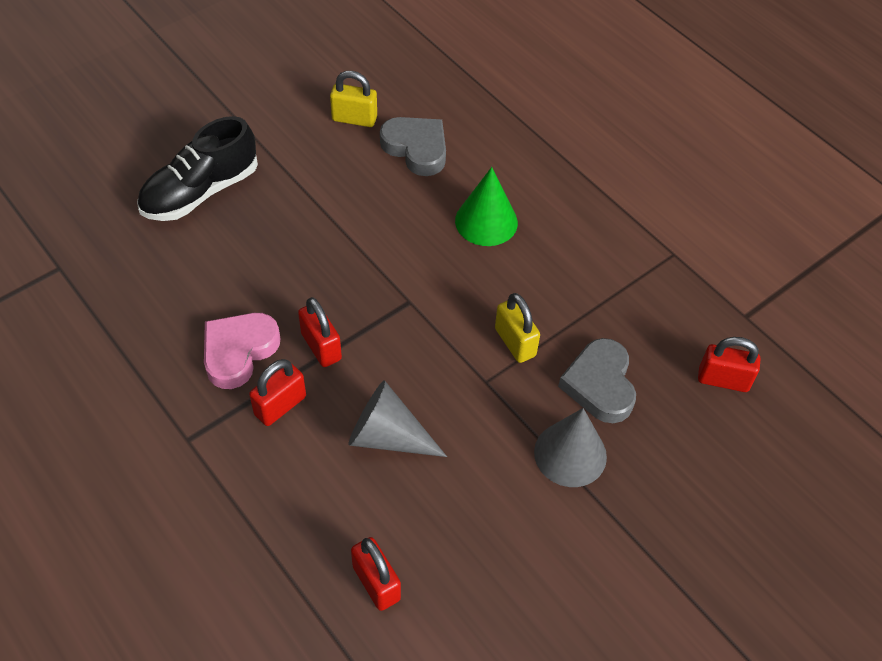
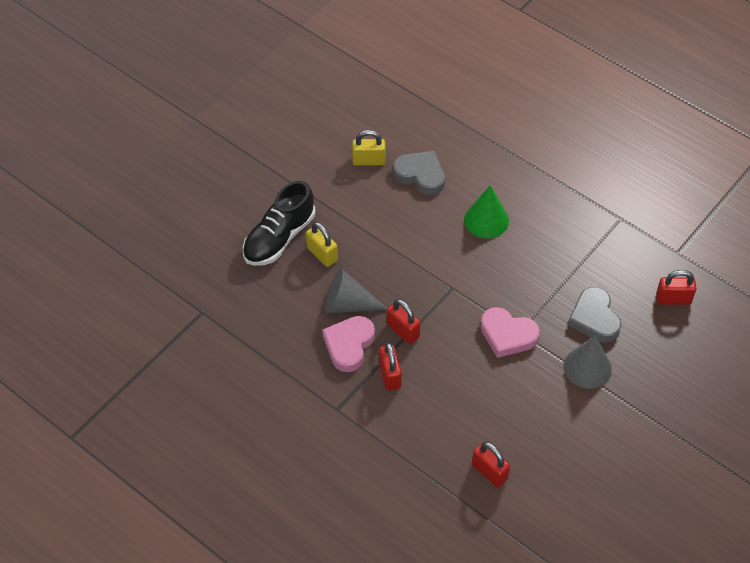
camera: 10 degrees left, 0 degrees up
red padlock [249,359,306,426] -> red padlock turned 45 degrees counterclockwise [379,342,402,391]
grey cone [348,380,447,457] -> grey cone moved to [325,269,387,314]
yellow padlock [495,293,540,363] -> yellow padlock moved to [306,222,338,267]
none -> pink heart [480,307,540,358]

